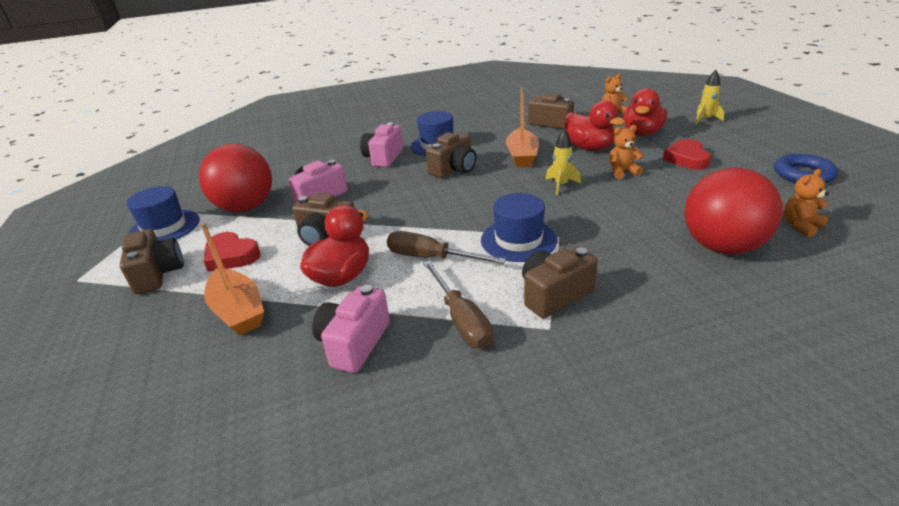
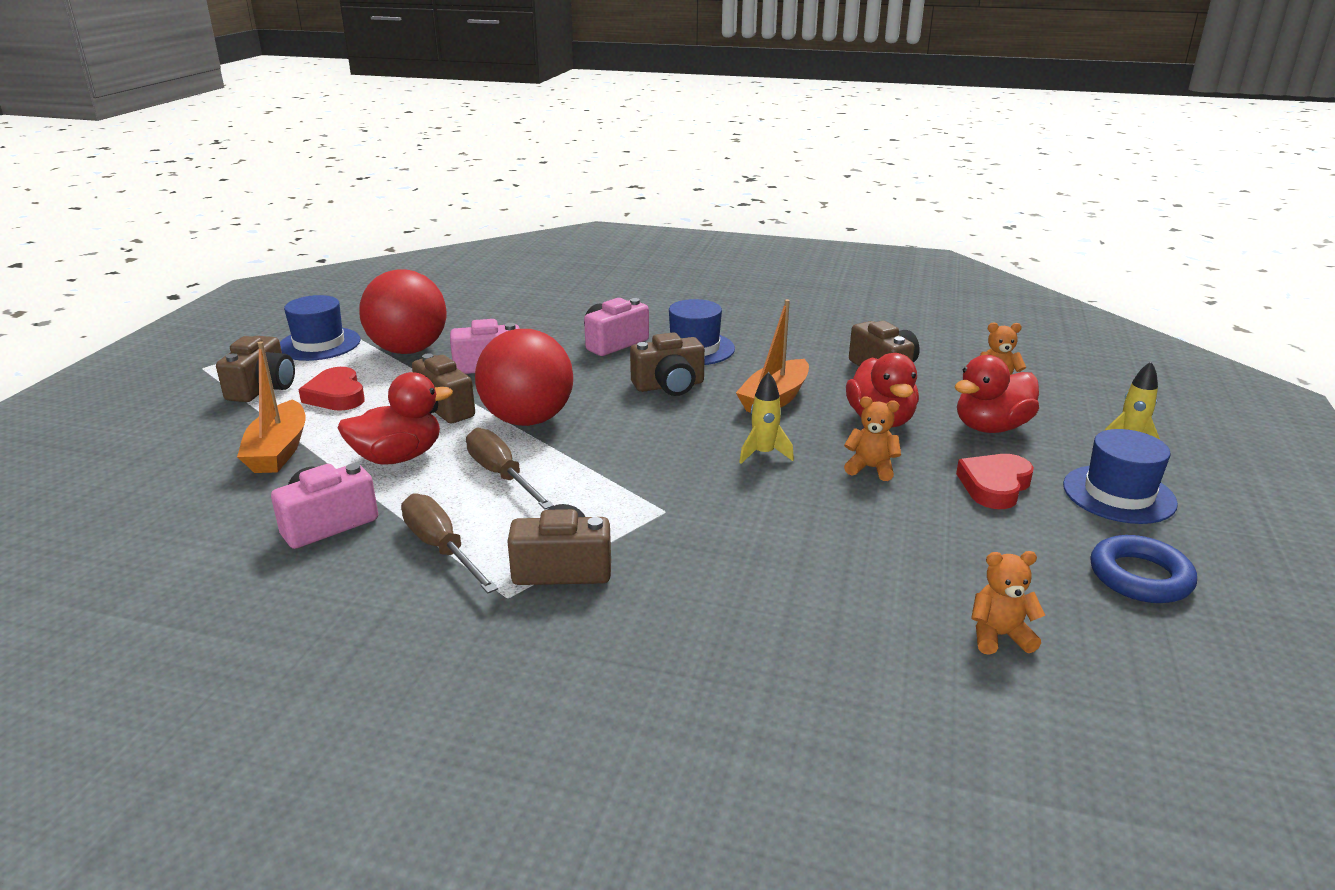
camera: 30 degrees right, 5 degrees down
brown screwdriver [423,260,493,349] -> brown screwdriver turned 135 degrees clockwise [401,493,498,593]
blue hat [481,193,557,262] -> blue hat moved to [1063,429,1178,524]
red ball [685,168,783,254] -> red ball moved to [475,329,573,426]

